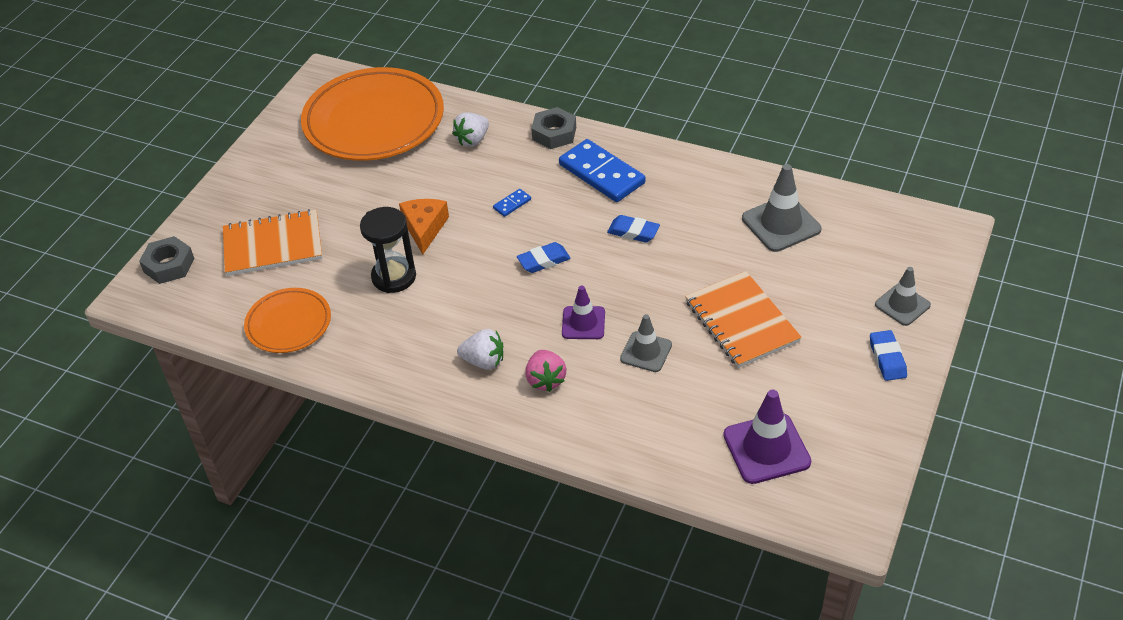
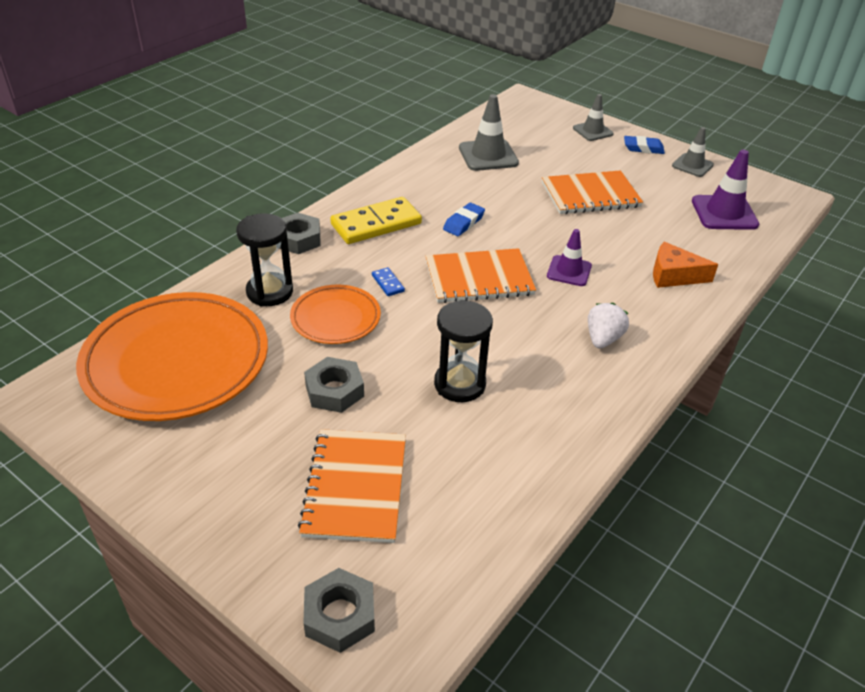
camera: 80 degrees left, 5 degrees down
orange plate [244,288,331,353] -> orange plate moved to [290,285,381,344]
orange cheese [399,199,449,255] -> orange cheese moved to [653,242,718,288]
white strawberry [452,112,489,147] -> black hourglass [236,213,293,306]
blue eraser [517,242,571,273] -> orange notebook [426,248,536,303]
pink strawberry [525,350,567,392] -> none
blue domino [559,139,645,202] -> yellow domino [330,197,422,244]
grey traffic cone [620,314,672,372] -> grey traffic cone moved to [672,127,714,177]
none -> grey nut [304,357,364,413]

